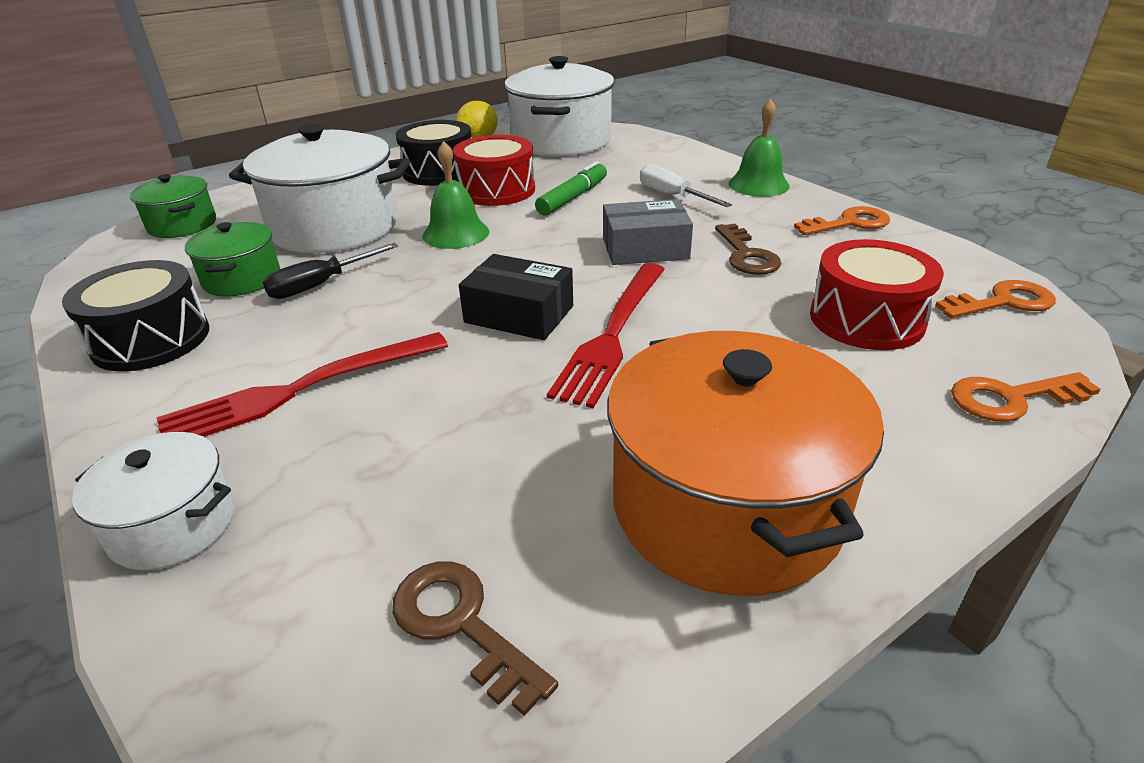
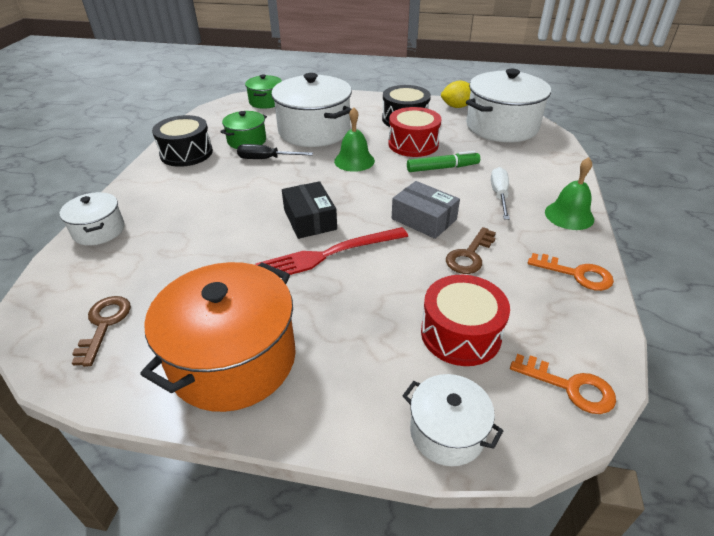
camera: 45 degrees right, 5 degrees up
red fork [156,332,448,437] -> none
orange key [951,372,1101,422] -> white pot [402,374,503,466]

